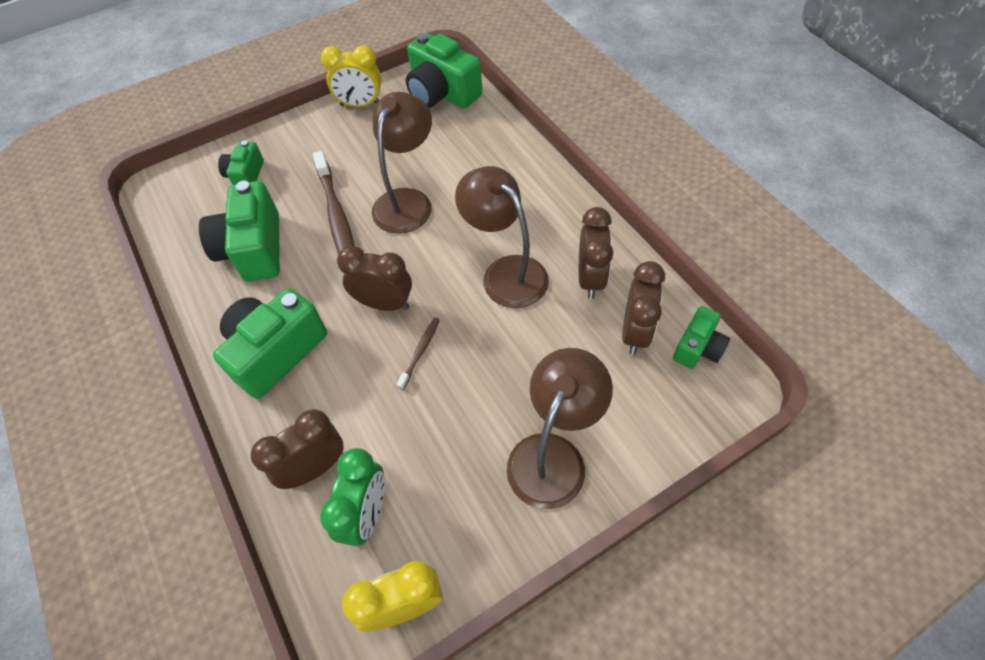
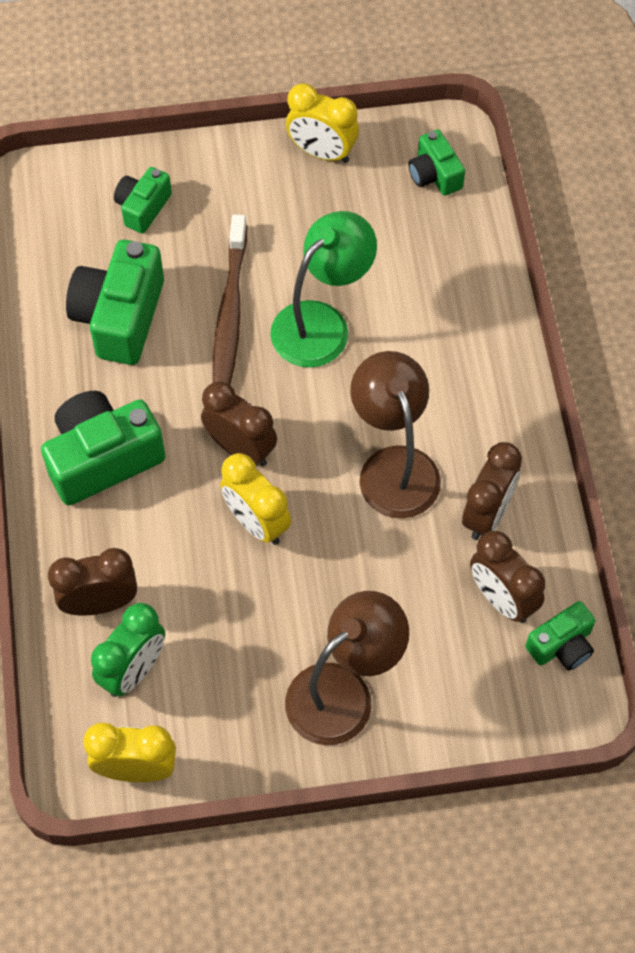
camera: 20 degrees right, 5 degrees up
brown lamp [372,92,432,234] -> green lamp [270,211,377,368]
brown toothbrush [397,318,440,390] -> yellow clock [220,453,291,545]
green camera [406,33,482,108] -> green camera [409,129,465,196], size x0.56
brown clock [622,261,665,355] -> brown clock turned 105 degrees clockwise [470,531,545,623]

